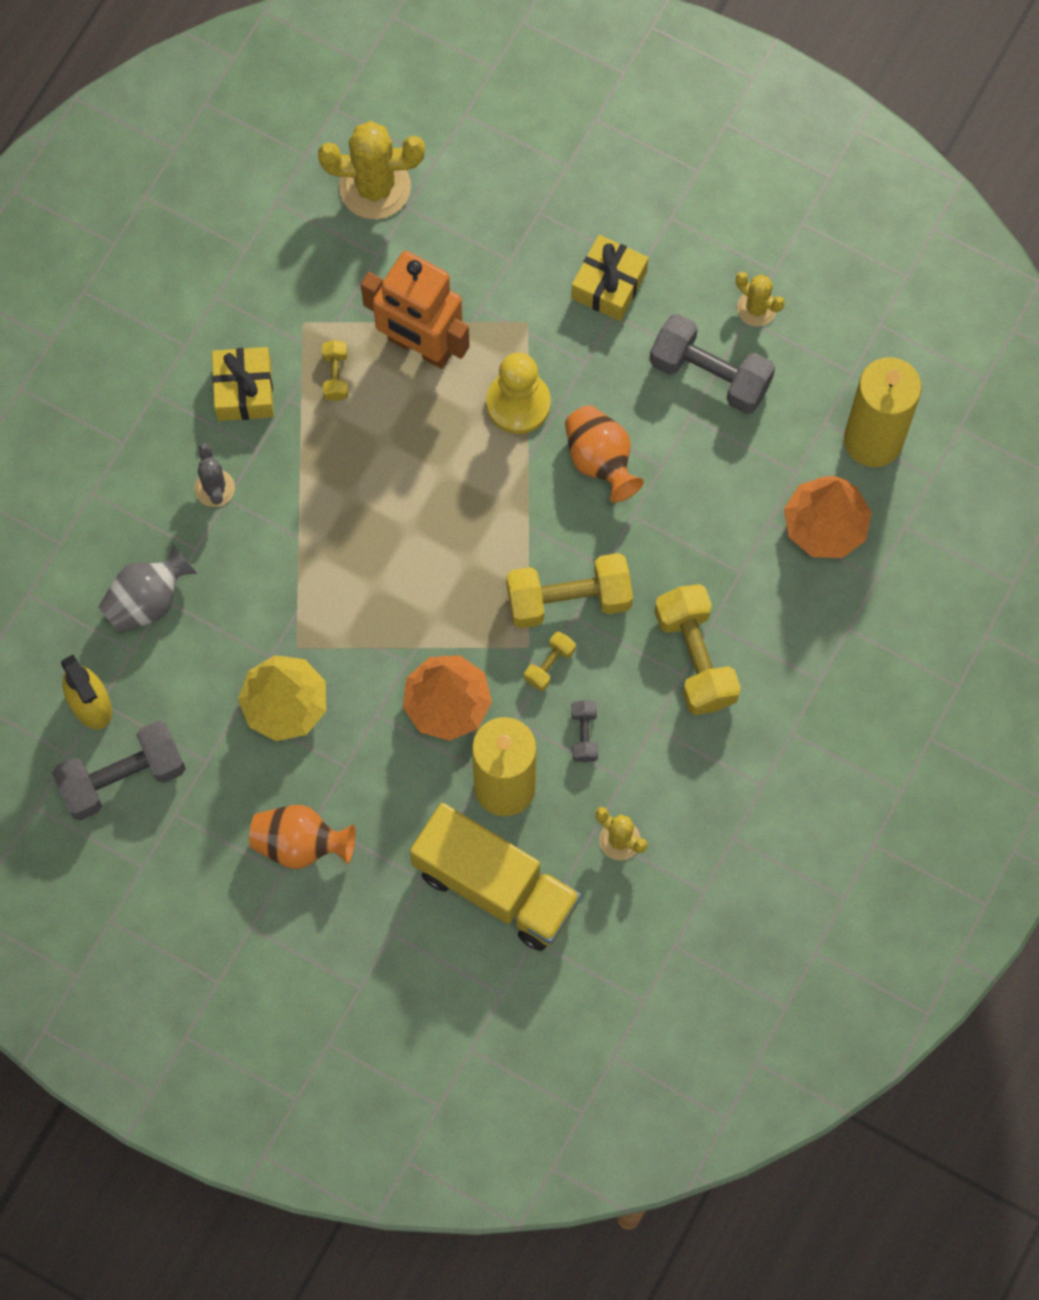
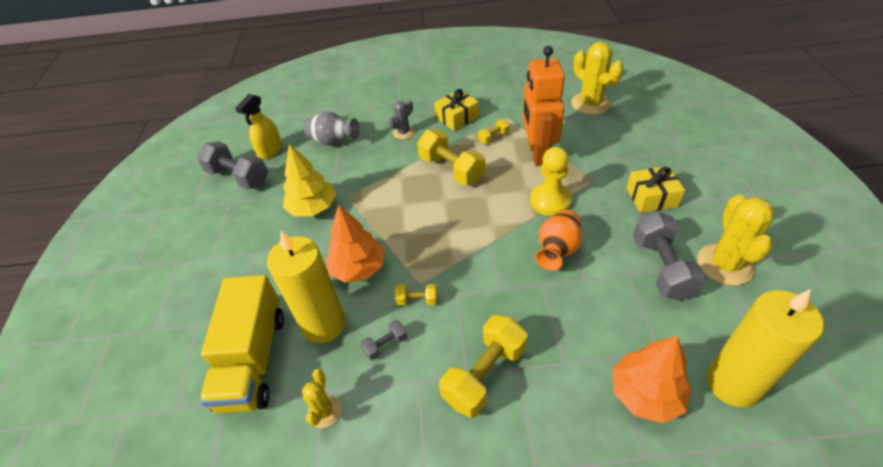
camera: 60 degrees right, 25 degrees down
orange vase [249,805,355,869] -> none
yellow dumbbell [506,553,633,628] -> yellow dumbbell moved to [417,130,485,185]
yellow cactus [736,272,785,326] -> yellow cactus [697,195,774,286], size x1.83

